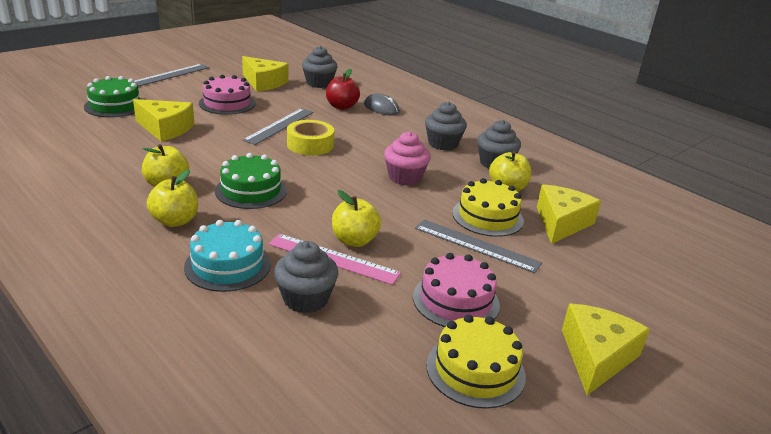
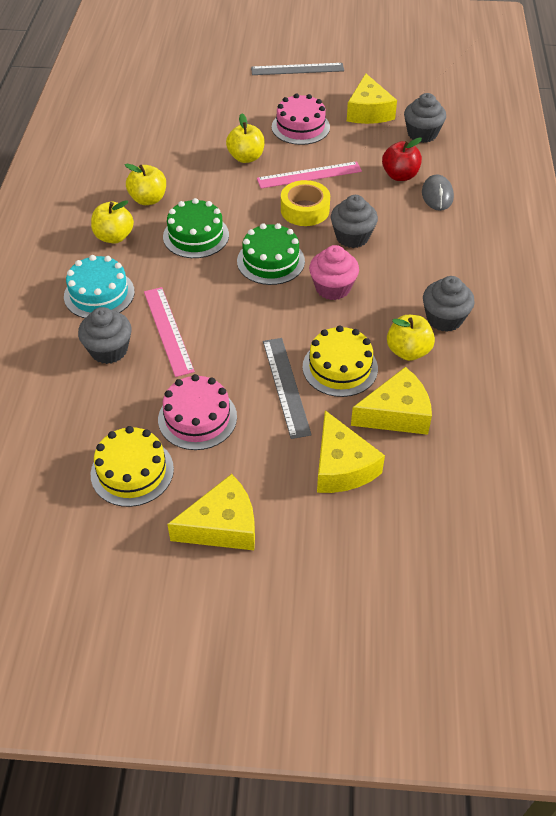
camera: 50 degrees right, 20 degrees up
green cake [84,76,143,117] -> green cake moved to [237,223,305,285]
yellow cheese [133,99,194,142] -> yellow cheese moved to [317,410,385,493]
grey ruler [242,108,314,145] -> pink ruler [257,161,362,188]
yellow apple [332,190,381,247] -> yellow apple moved to [226,113,265,163]
grey cupcake [425,102,467,150] -> grey cupcake moved to [331,195,378,248]

